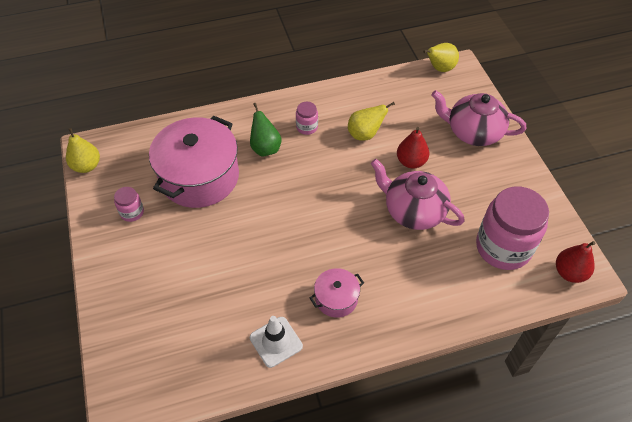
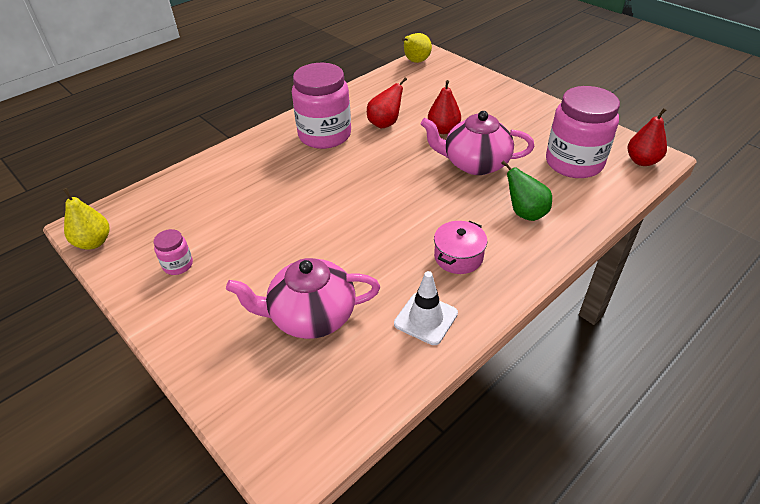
camera: 25 degrees left, 10 degrees down
pink pot [149,116,239,208] -> none
green pear [250,103,282,157] -> green pear moved to [501,160,552,221]
pink jar [296,102,318,135] -> pink jar [292,63,351,149], size x2.26
yellow pear [348,102,395,141] -> red pear [367,77,407,129]
pink teapot [431,90,526,146] -> pink teapot moved to [226,258,380,339]

